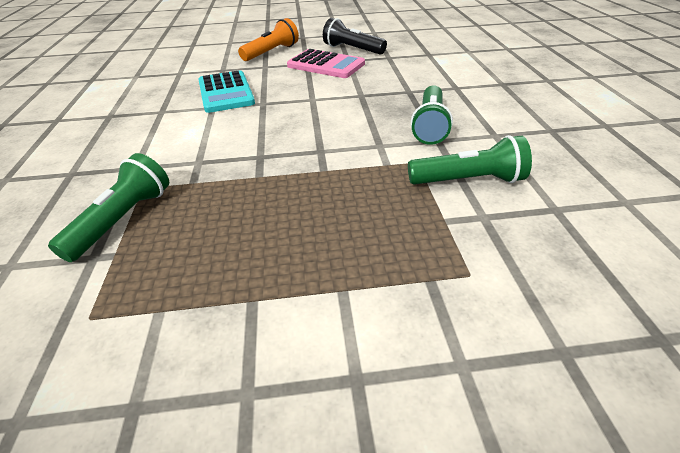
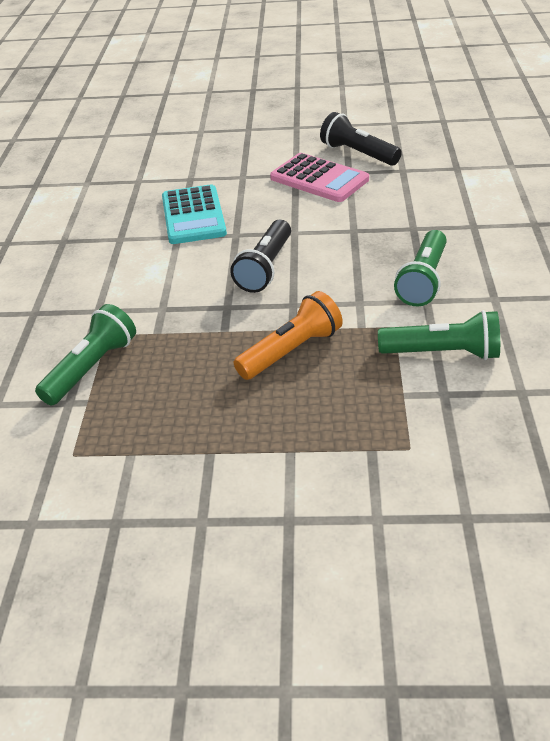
camera: 10 degrees right, 0 degrees up
orange flashlight [238,18,299,61] -> orange flashlight moved to [234,291,343,380]
none -> black flashlight [230,220,291,293]

